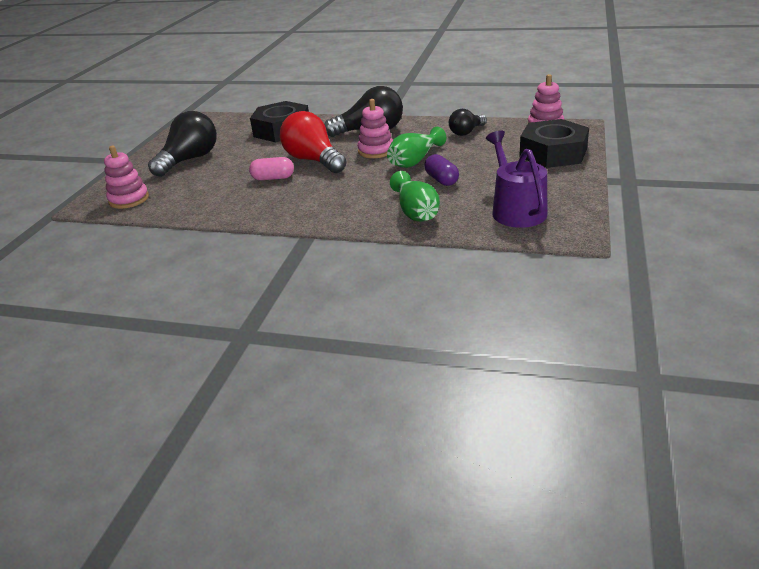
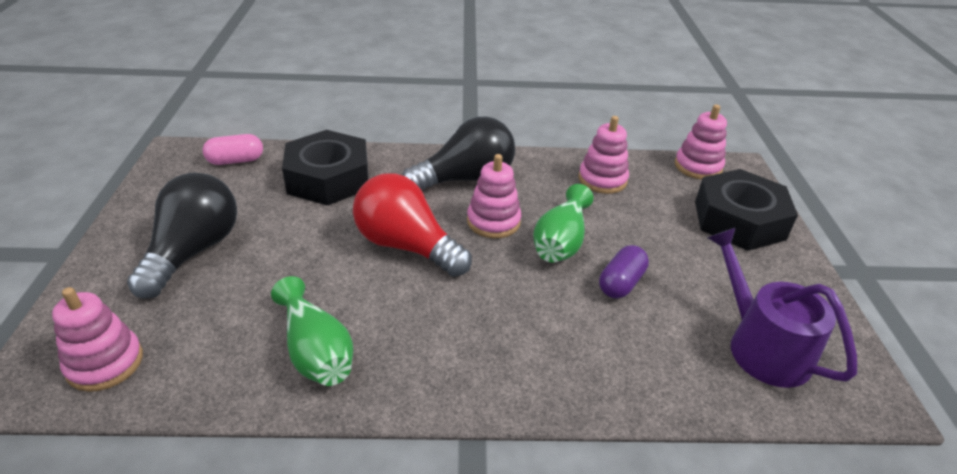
camera: 20 degrees left, 5 degrees up
pink capsule [249,157,294,180] -> pink capsule moved to [203,134,263,165]
green vase [390,171,440,222] -> green vase moved to [271,276,353,386]
purple capsule [424,154,459,186] -> purple capsule turned 75 degrees clockwise [599,245,649,299]
black light bulb [449,109,487,136] -> pink stacking toy [578,116,629,194]

